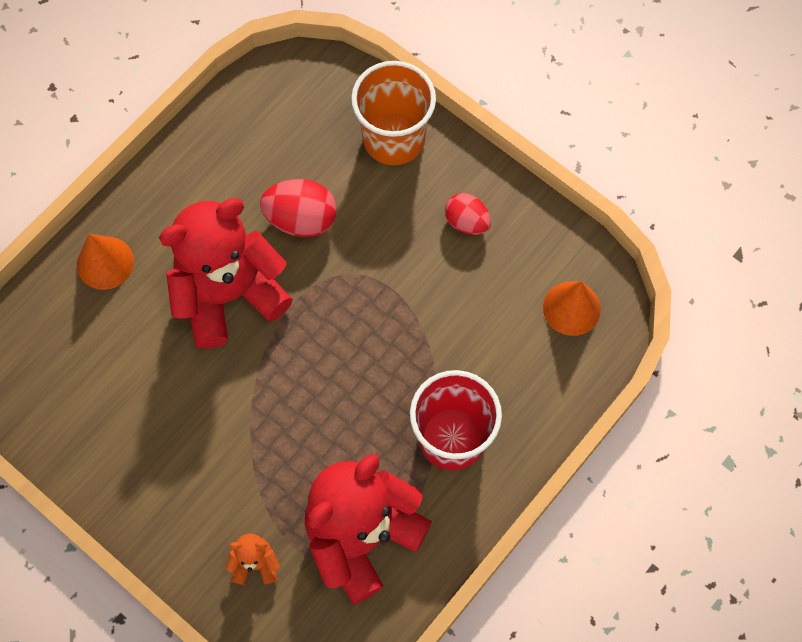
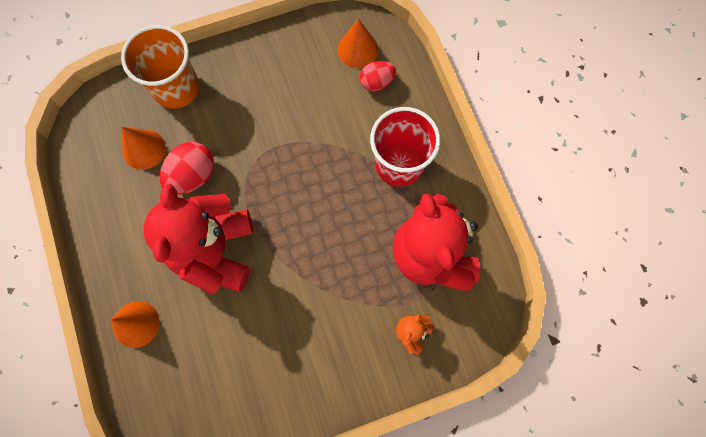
camera: 60 degrees left, 5 degrees up
red egg [445,193,491,235] -> red egg moved to [360,61,396,91]
none -> orange cone [122,127,166,170]

